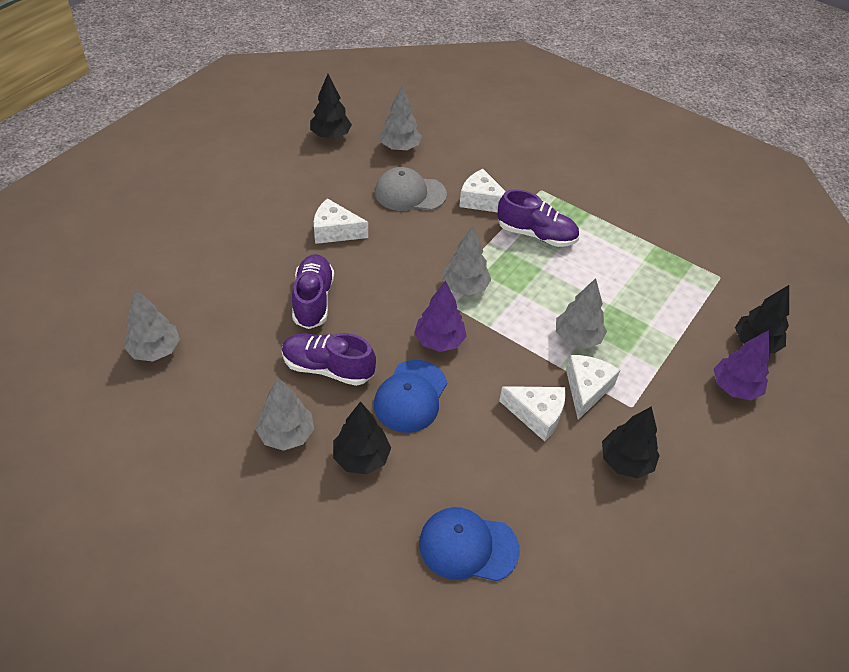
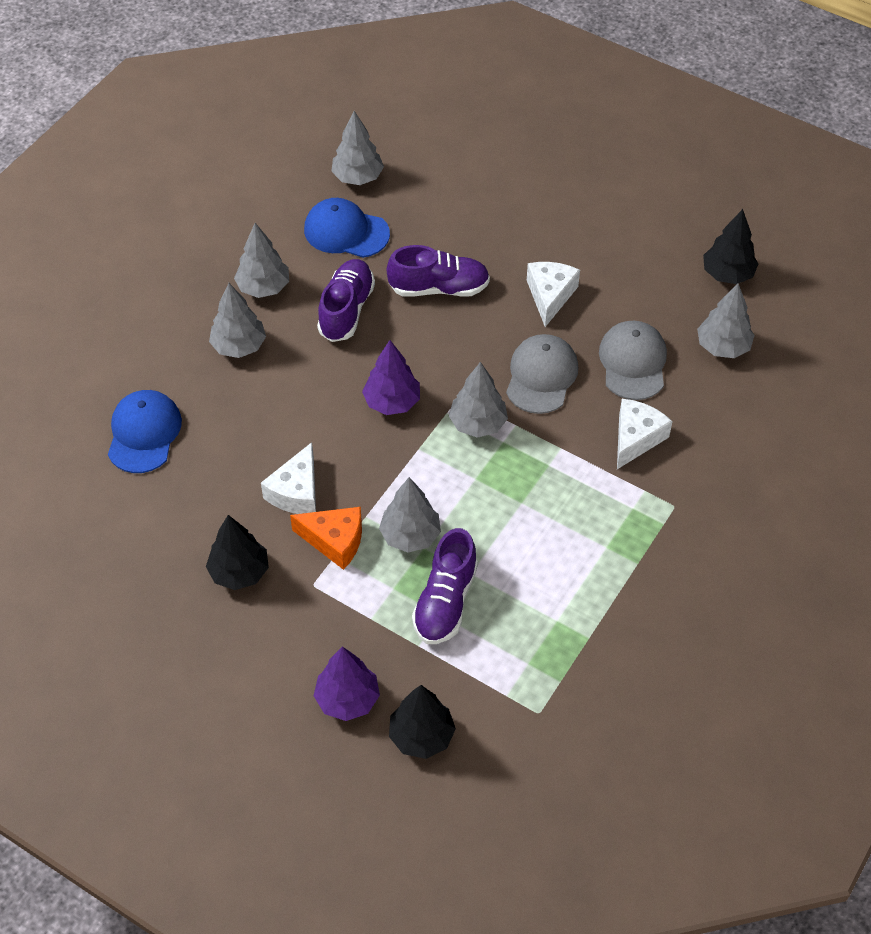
camera: 90 degrees right, 5 degrees up
black tree [333,402,391,474] -> grey tree [209,283,266,358]
blue cap [374,360,447,433] -> blue cap moved to [304,198,390,258]
purple shoe [497,189,579,247] -> purple shoe moved to [412,528,478,644]
white cheese [566,355,620,420] -> orange cheese [290,507,362,570]
none -> grey cap [506,334,578,414]

